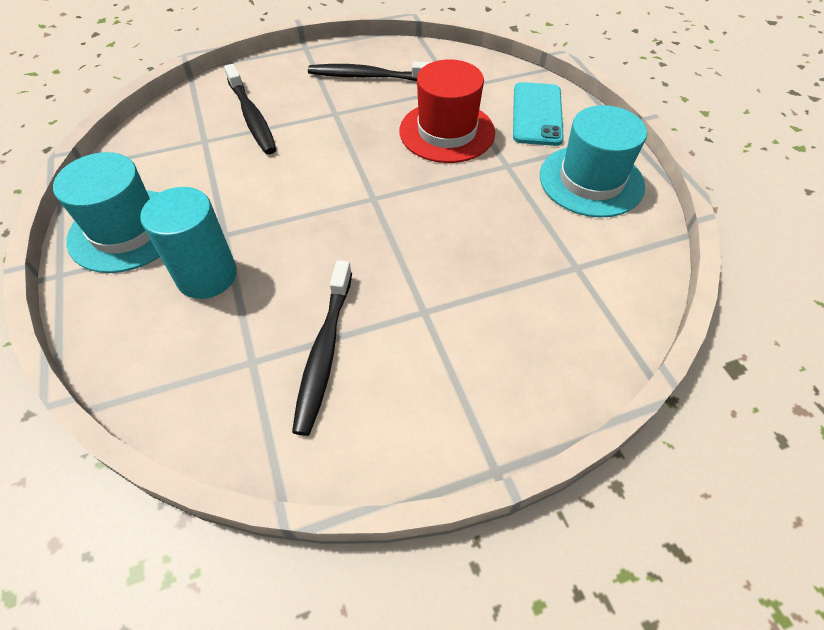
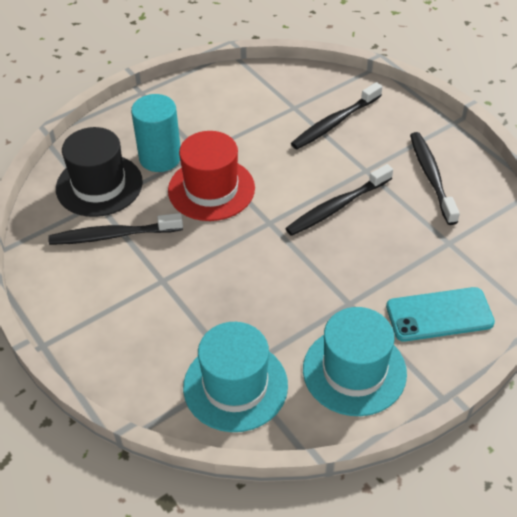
camera: 75 degrees right, 5 degrees down
turquoise hat [53,152,160,273] -> turquoise hat moved to [183,322,288,432]
red hat [399,59,495,163] -> red hat moved to [168,131,255,221]
none -> black hat [56,127,143,217]
none -> black toothbrush [285,164,393,236]

